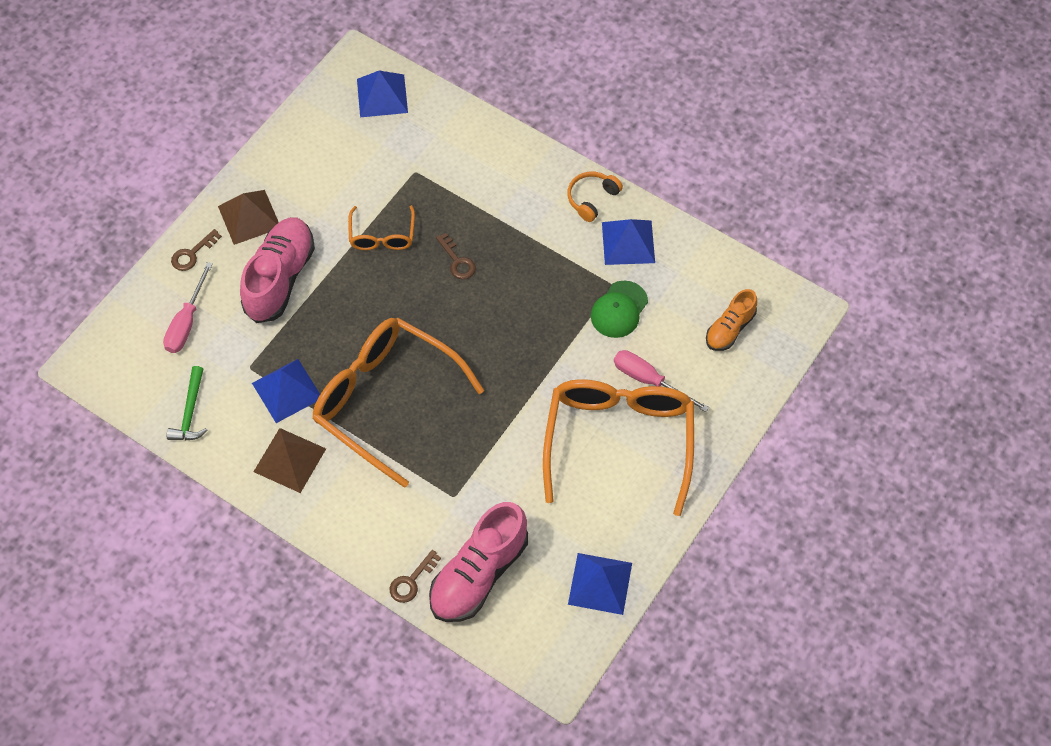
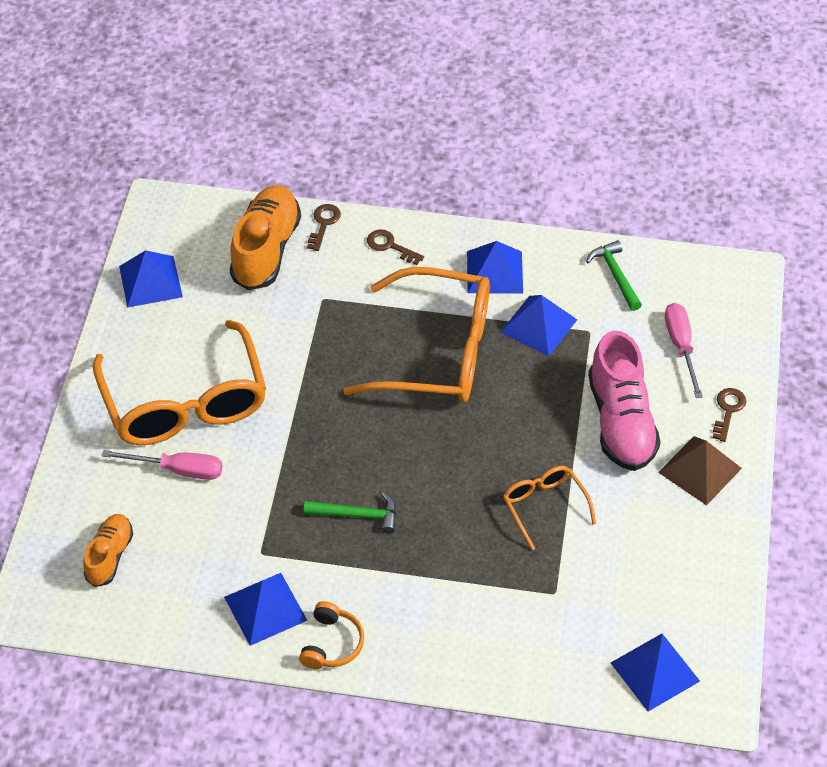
camera: 155 degrees right, 10 degrees down
brown pyramid [253,428,326,493] -> blue pyramid [467,241,523,294]
pink shoe [429,502,528,622] -> orange shoe [229,185,301,290]
brown key [436,233,476,279] -> brown key moved to [367,229,424,265]
green cap [591,281,648,338] -> none
none -> green hammer [304,492,396,534]

